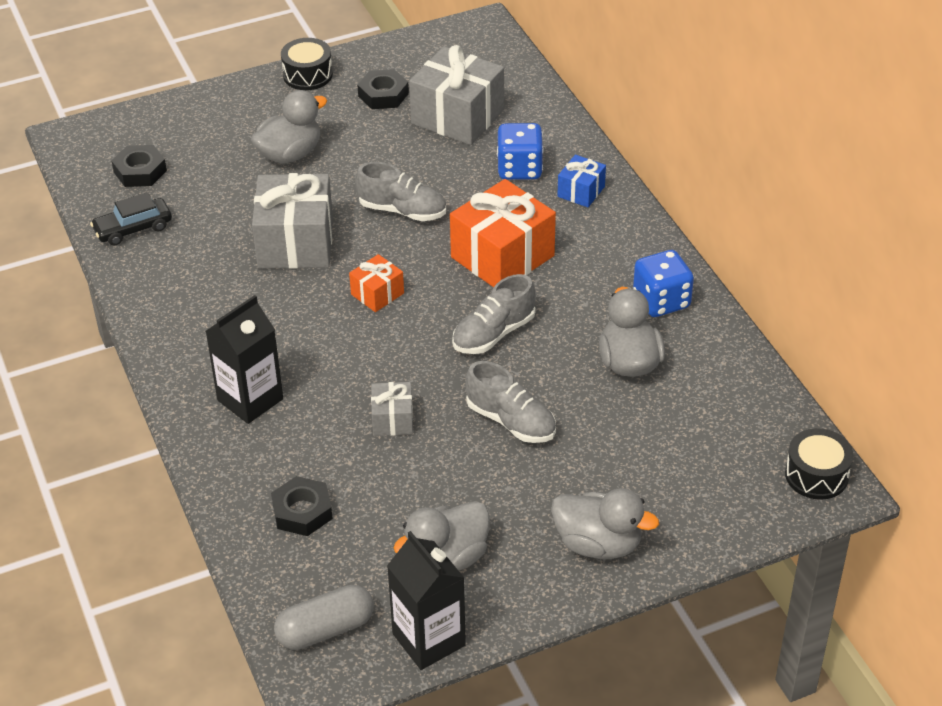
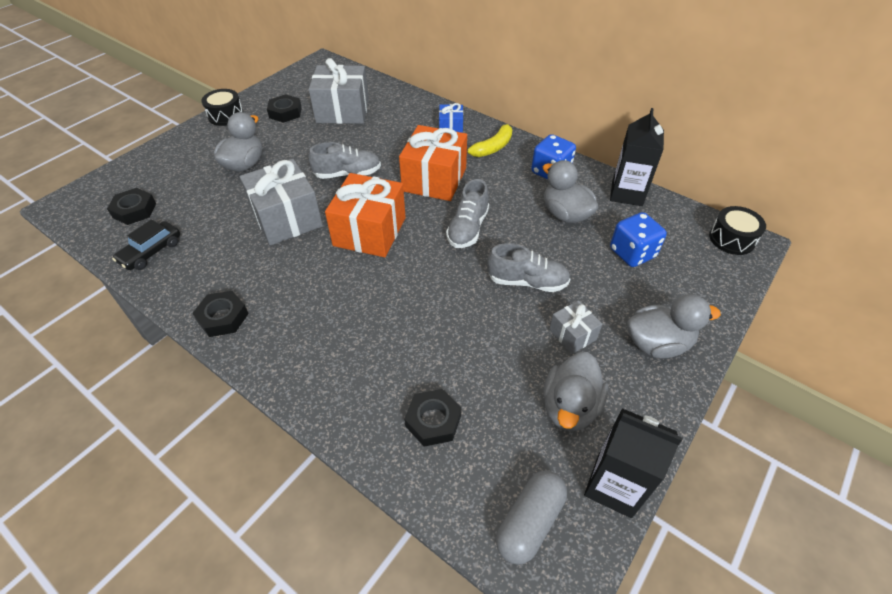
camera: 30 degrees left, 5 degrees up
black carton [206,295,283,424] -> black carton moved to [610,108,664,206]
orange gift [349,254,404,312] -> orange gift [325,173,406,257], size x1.99
grey gift [371,382,413,436] -> grey gift moved to [549,300,602,354]
blue dice [497,123,544,180] -> blue dice moved to [610,212,667,267]
none -> black nut [192,291,249,337]
none -> yellow banana [467,124,512,157]

